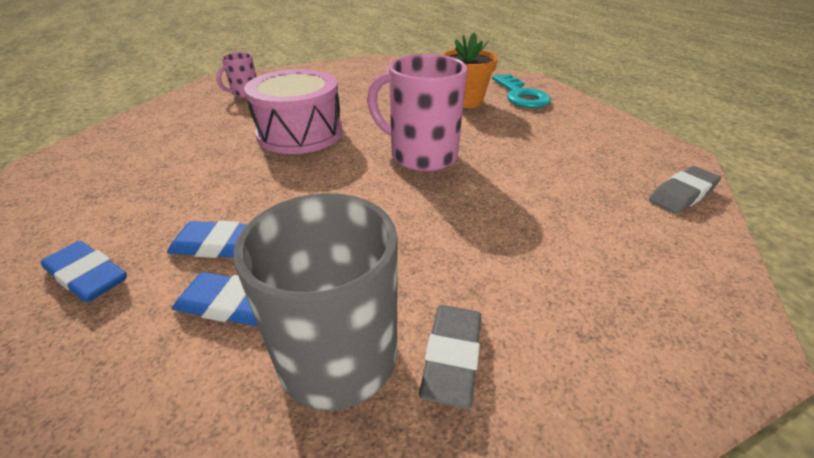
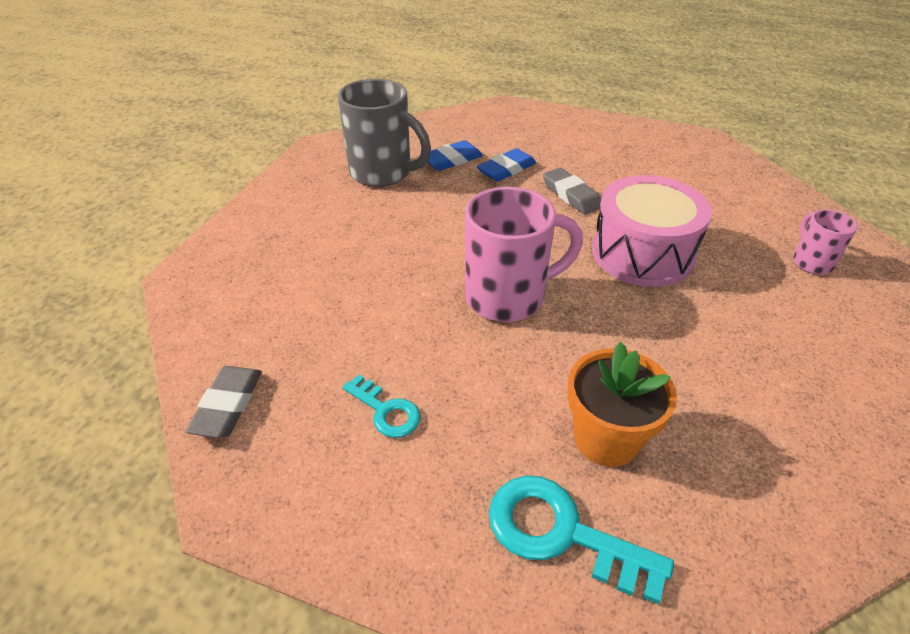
camera: 135 degrees right, 5 degrees up
blue eraser [41,241,127,303] -> none
grey eraser [419,305,481,409] -> grey eraser moved to [543,167,601,214]
none -> turquoise key [342,374,421,438]

